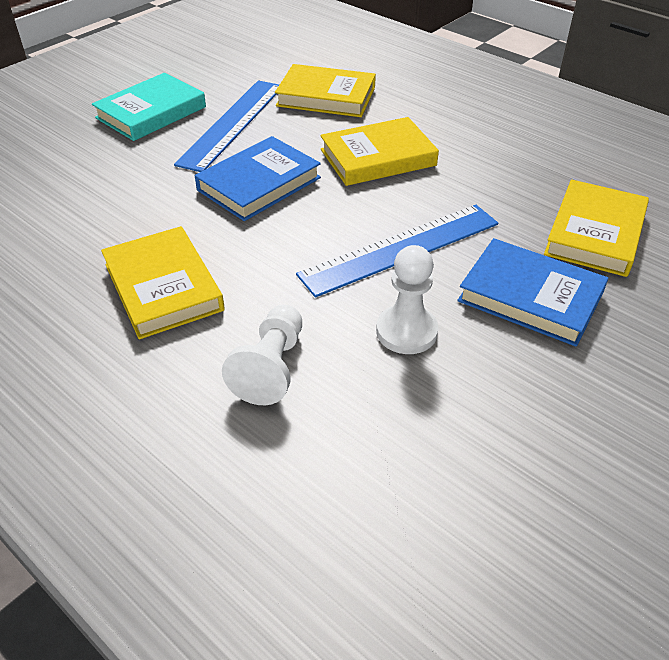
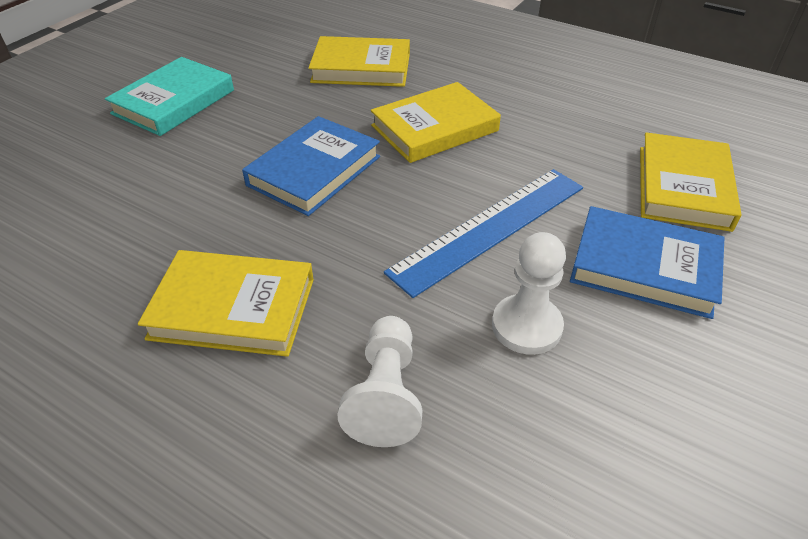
camera: 10 degrees left, 0 degrees up
yellow book [101,226,225,339] -> yellow book turned 45 degrees counterclockwise [138,250,314,357]
blue ruler [174,81,279,172] -> none

